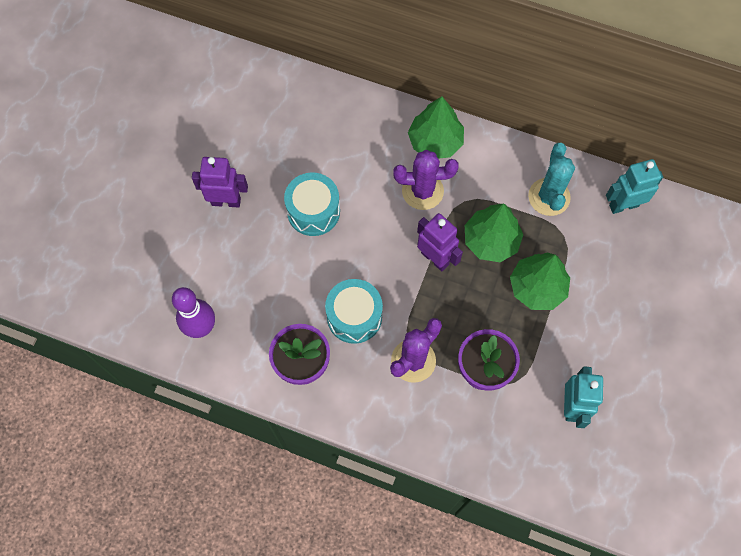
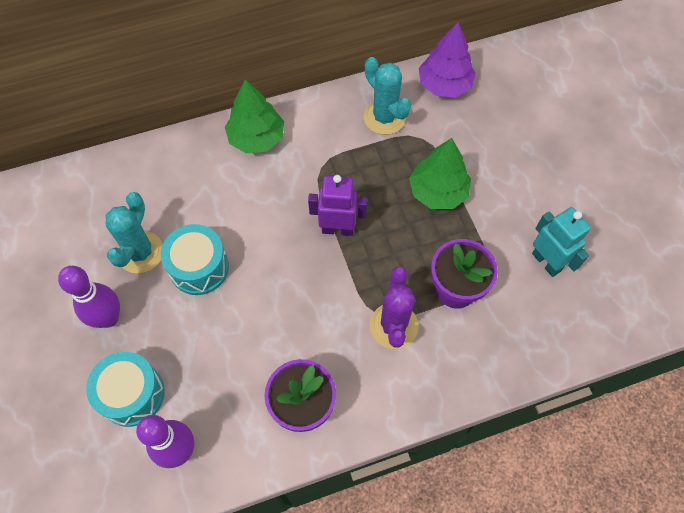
camera: 40 degrees left, 5 degrees down
purple robot [192,157,248,208] -> purple bowling pin [58,266,120,328]
turquoise drum [325,279,383,344] -> turquoise drum moved to [86,352,165,427]
purple cactus [393,150,459,210] -> none
green tree [465,203,523,262] -> none
turquoise robot [606,159,663,214] -> purple tree [419,22,476,98]
none -> turquoise cactus [106,192,163,273]

